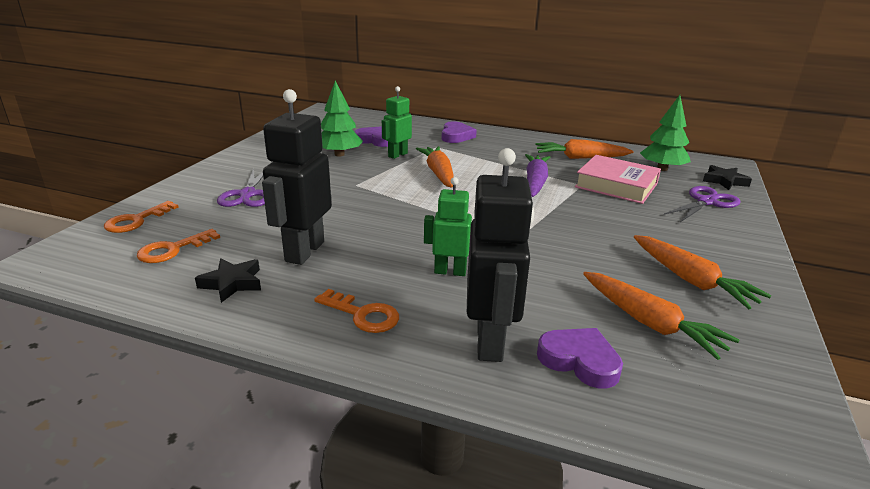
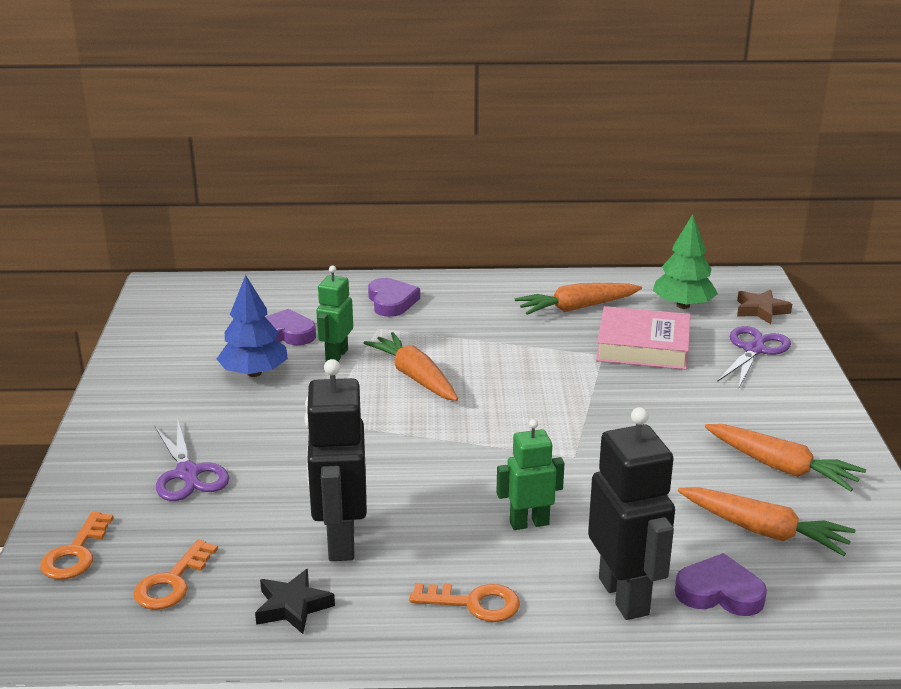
camera: 20 degrees left, 0 degrees up
green tree [321,81,363,156] -> blue tree [217,275,288,377]
purple carrot [525,154,550,197] -> none
black star [703,165,752,190] -> brown star [737,289,792,324]

